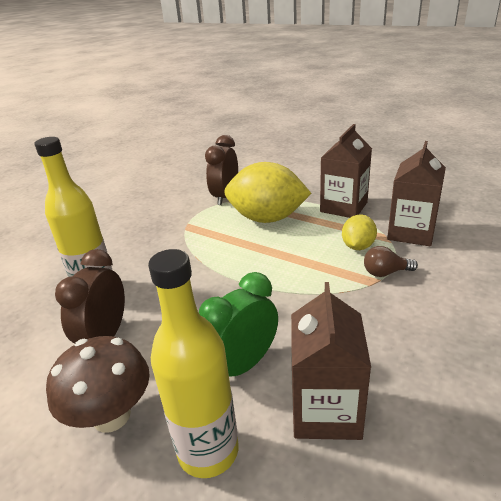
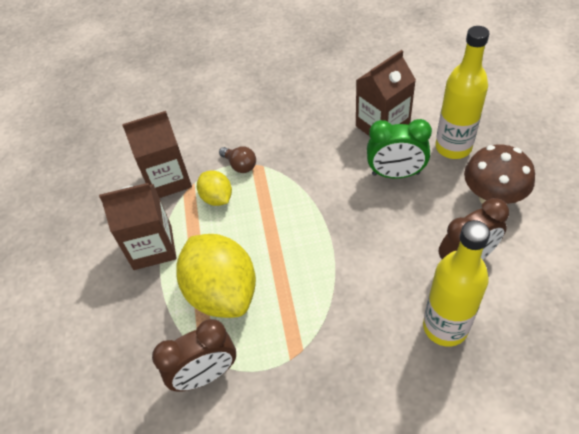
camera: 130 degrees left, 20 degrees up
yellow lemon [342,215,377,250] -> yellow lemon turned 75 degrees clockwise [197,170,232,206]

